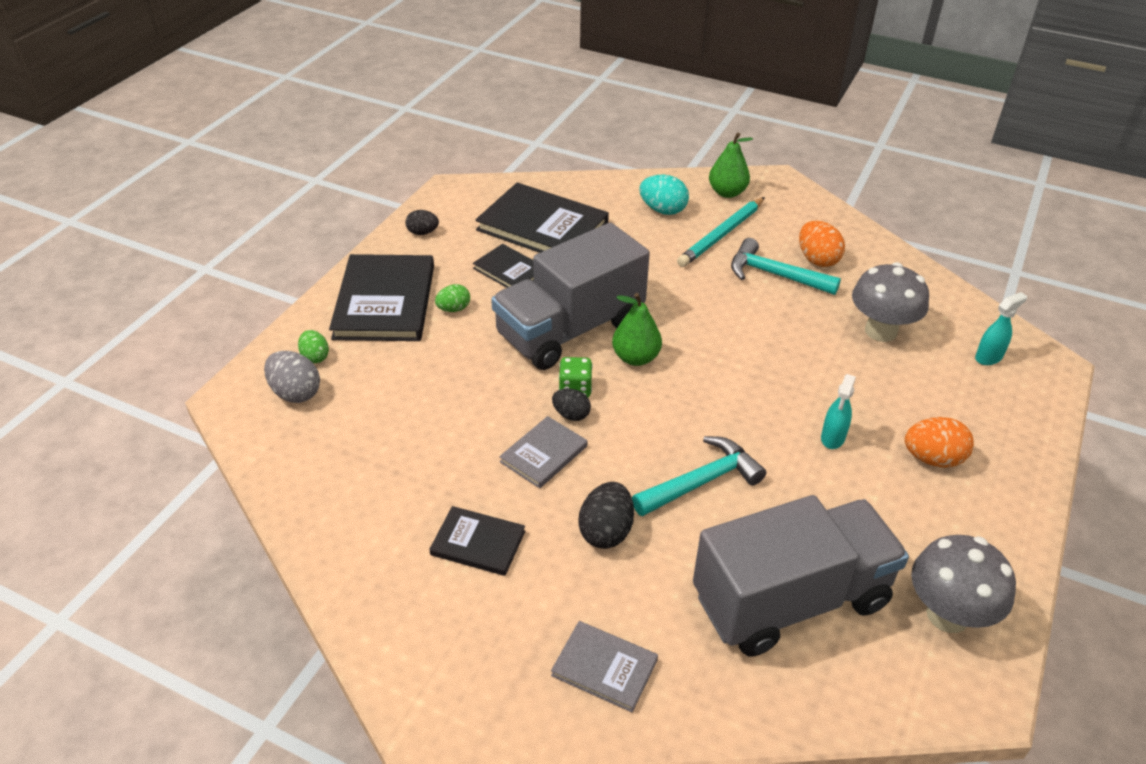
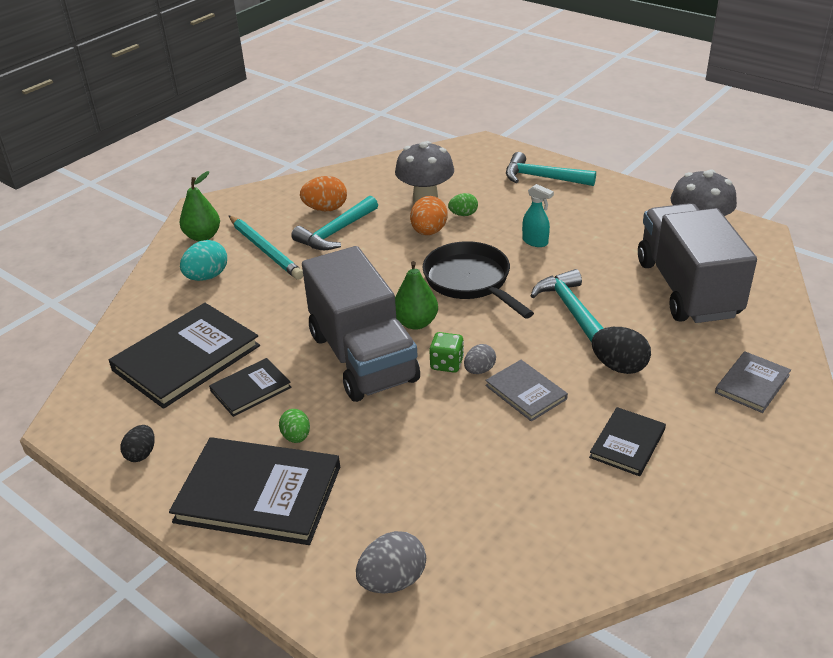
camera: 75 degrees left, 5 degrees down
green egg [298,330,329,363] -> green egg moved to [448,193,478,216]
black egg [552,389,591,421] -> grey egg [464,344,496,374]
orange egg [905,417,974,468] -> orange egg moved to [410,196,447,235]
turquoise spray bottle [975,292,1027,365] -> none
none -> black pan [423,241,534,319]
none -> turquoise hammer [506,152,596,186]

